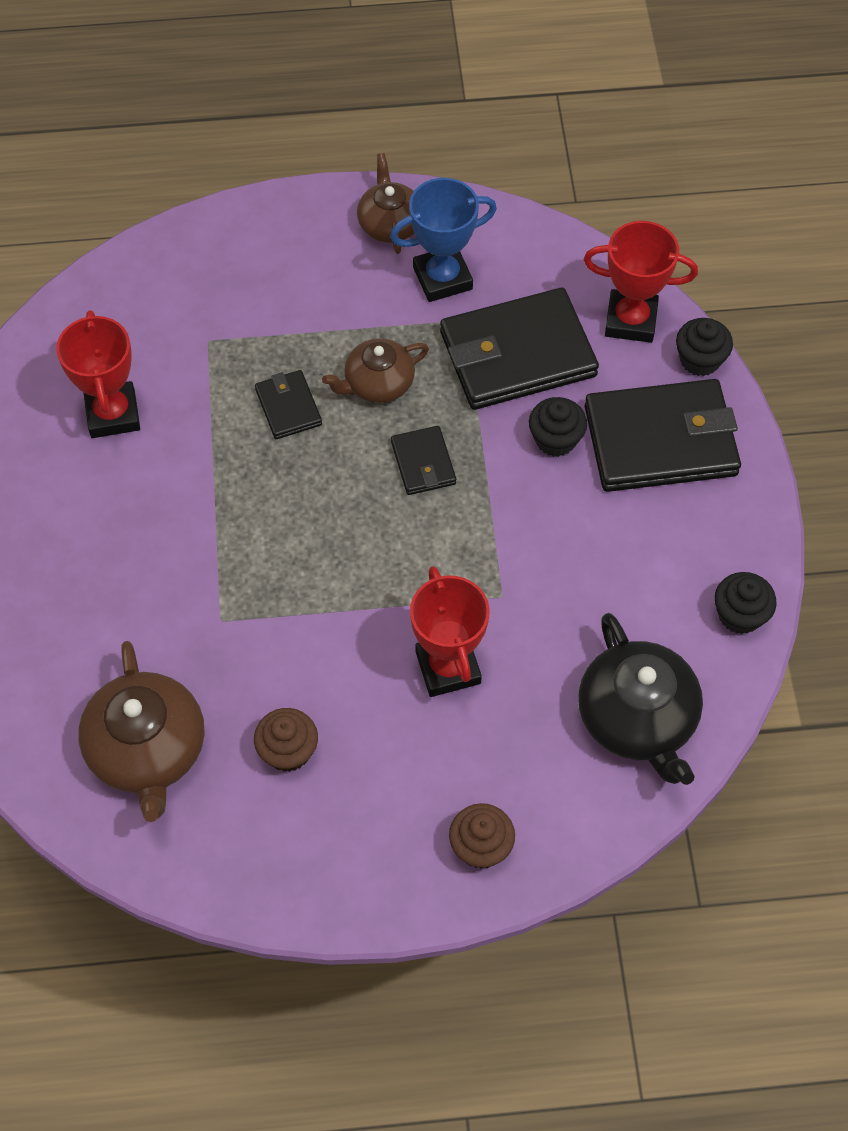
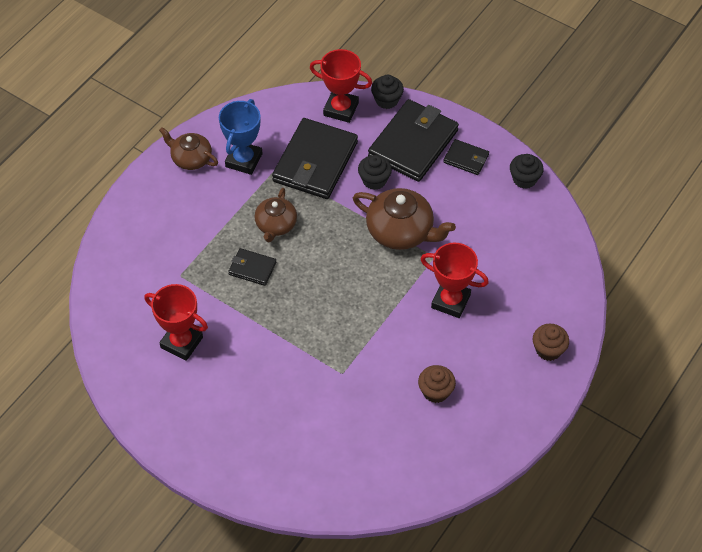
camera: 50 degrees left, 5 degrees down
brown teapot [78,641,204,822] -> brown teapot moved to [353,188,456,250]
black wallet [391,426,456,495] -> black wallet moved to [443,139,489,175]
black teapot [578,613,703,785] -> none
red trophy [584,221,698,343] -> red trophy turned 60 degrees clockwise [310,49,372,123]

